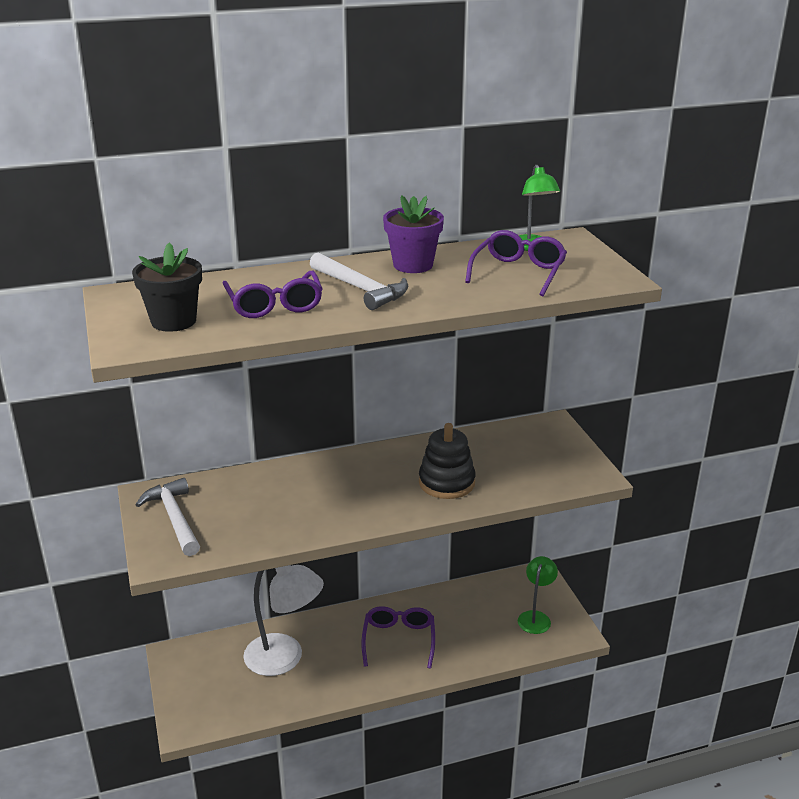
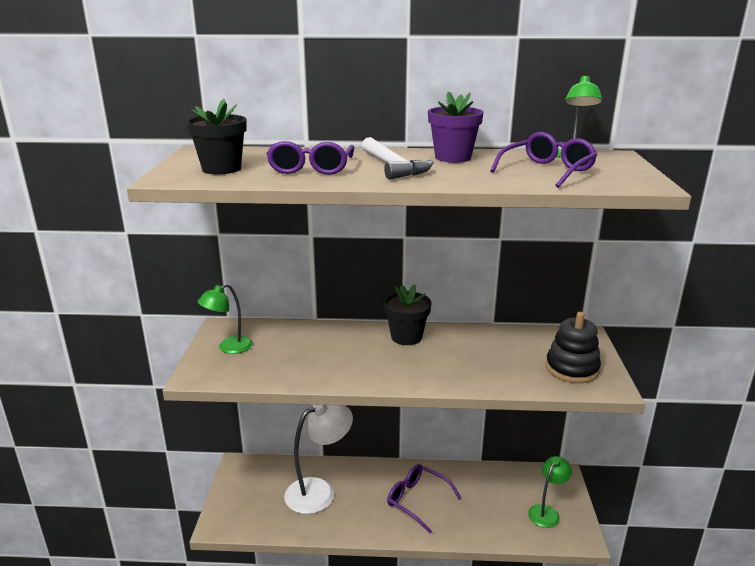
camera: 20 degrees right, 5 degrees down
white hammer [136,478,200,556] -> green lamp [197,284,253,354]
white lamp [244,565,324,676] -> white lamp turned 75 degrees counterclockwise [284,405,353,514]
purple glasses [361,606,435,669] -> purple glasses turned 75 degrees counterclockwise [387,464,461,533]
black stacking toy [419,423,476,499] -> black stacking toy moved to [546,312,601,383]
none -> black flower pot [384,284,432,345]

